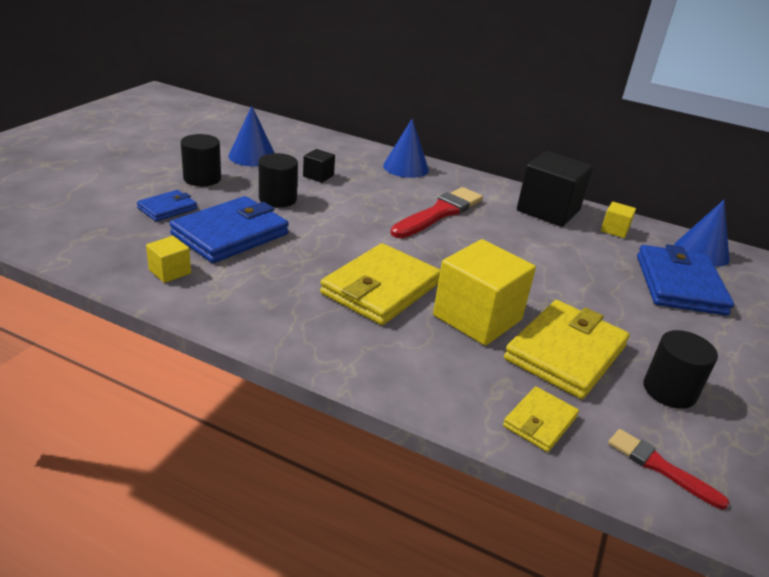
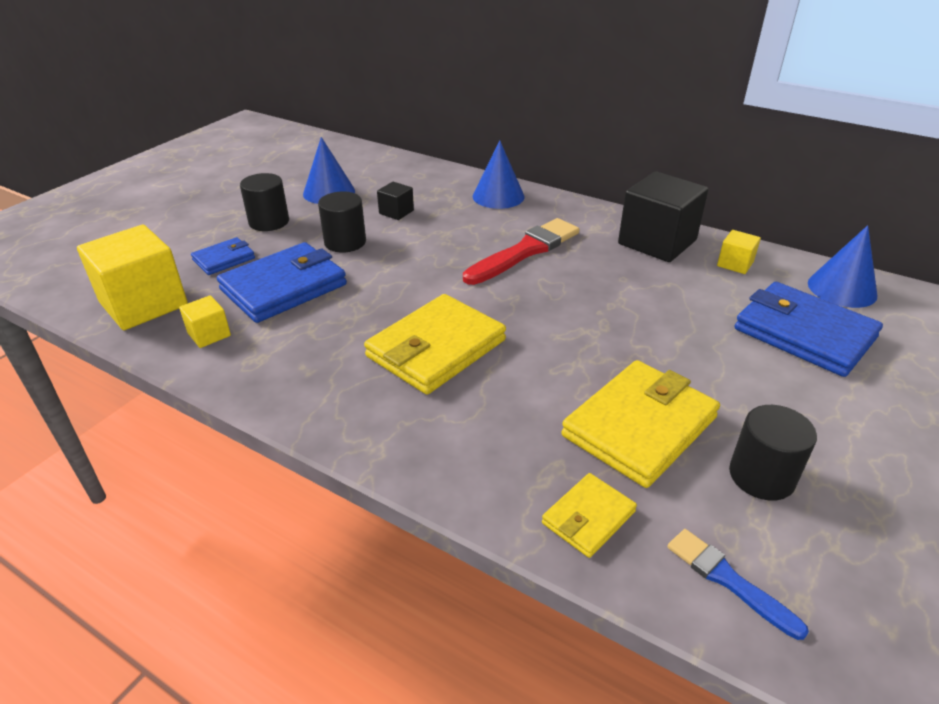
camera: 10 degrees right, 5 degrees up
yellow cube [433,239,536,346] -> yellow cube moved to [77,225,188,330]
red brush [608,429,729,510] -> blue brush [667,529,809,640]
blue wallet [637,244,734,316] -> blue wallet turned 60 degrees counterclockwise [734,282,883,377]

